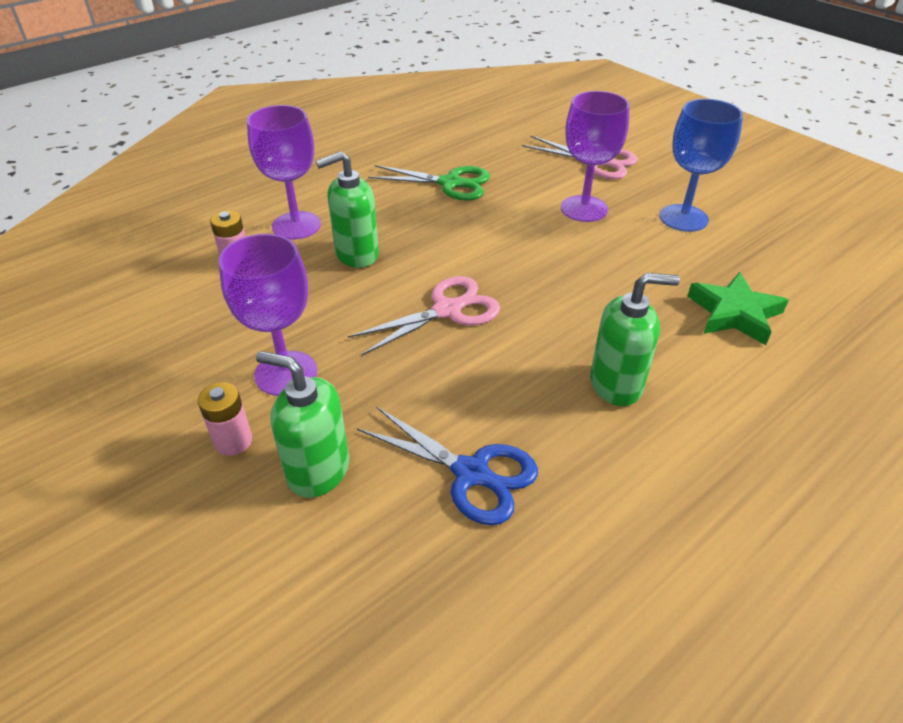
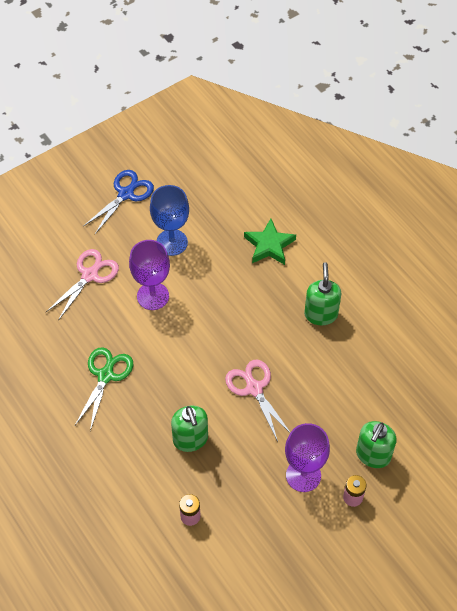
camera: 85 degrees left, 15 degrees up
purple goblet [247,105,321,240] -> none
blue scissors [357,406,538,525] -> blue scissors moved to [84,170,154,234]

